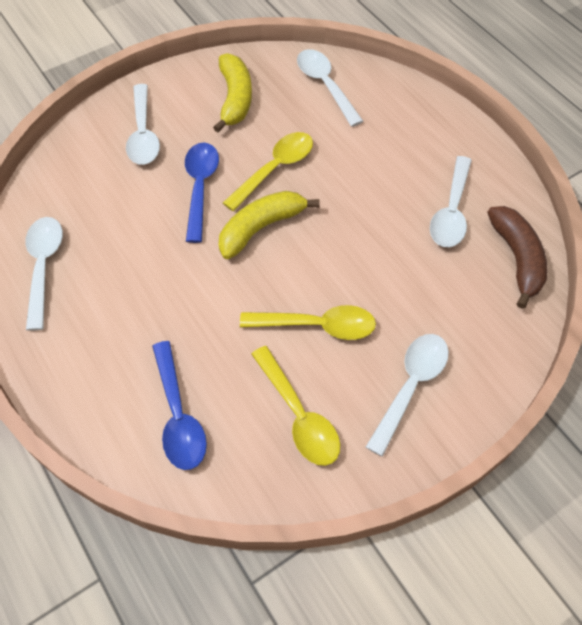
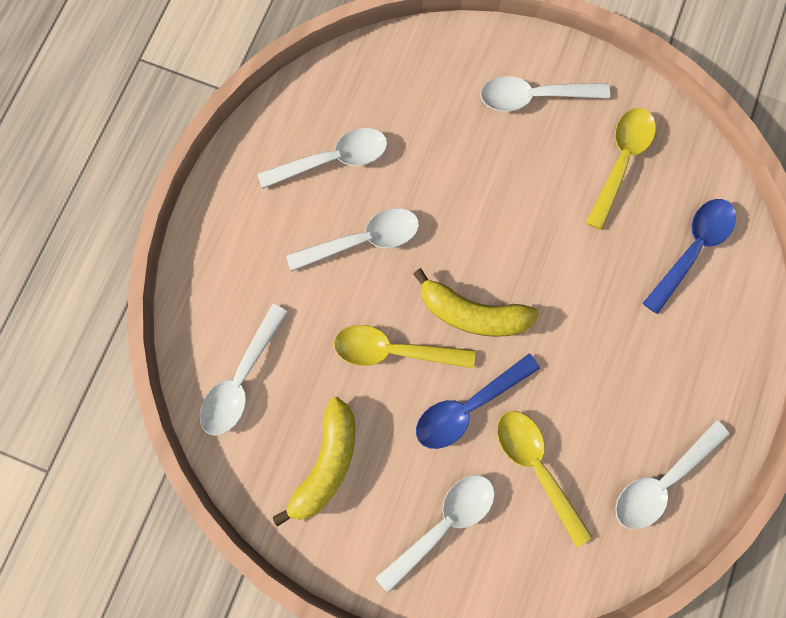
camera: 125 degrees left, 20 degrees up
yellow banana [213,53,252,132] -> yellow banana turned 150 degrees clockwise [273,397,355,526]
yellow spoon [240,305,376,340] -> yellow spoon moved to [497,411,592,547]
brown banana [487,206,547,309] -> none
none -> white spoon [286,208,419,272]

